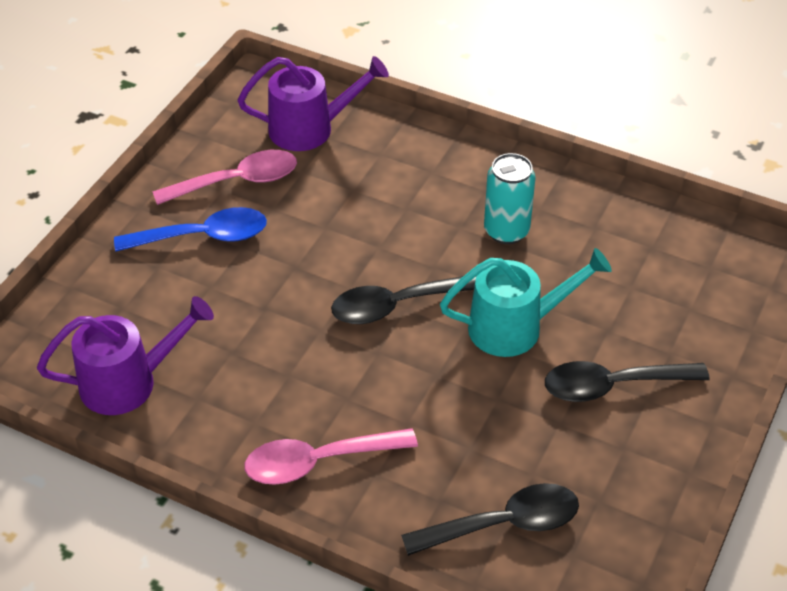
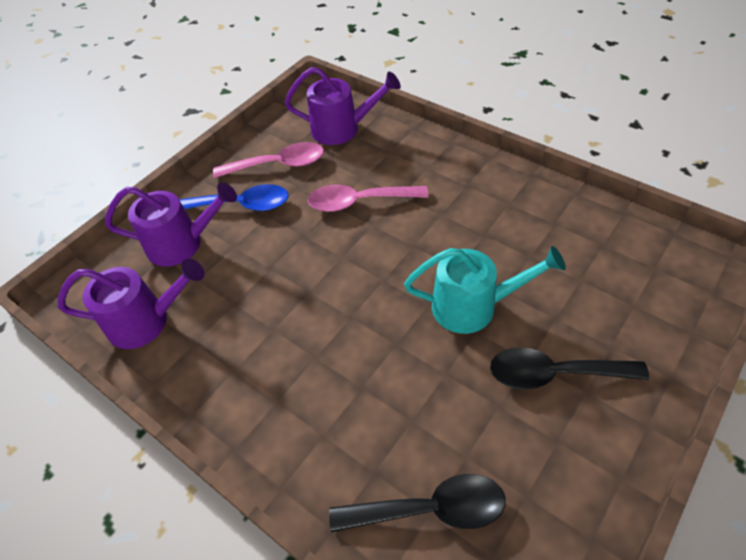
camera: 15 degrees right, 5 degrees up
pink spoon [244,428,418,485] -> pink spoon moved to [308,185,429,212]
black spoon [331,276,476,324] -> none
turquoise can [484,153,536,244] -> none
none -> purple watering can [105,182,237,267]

